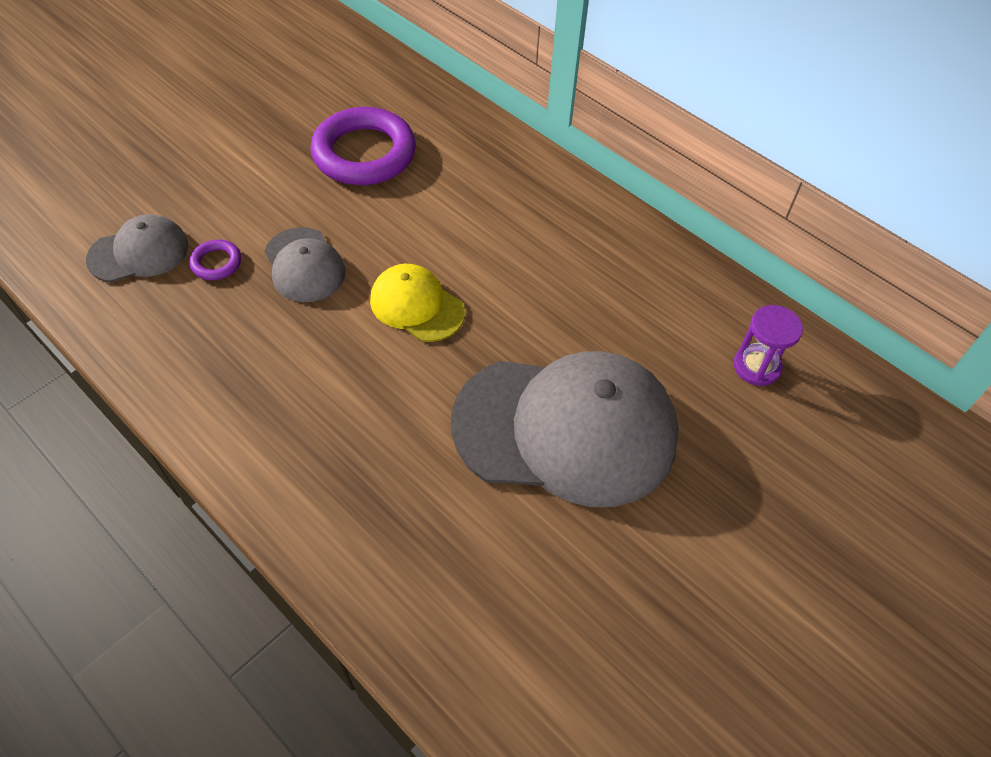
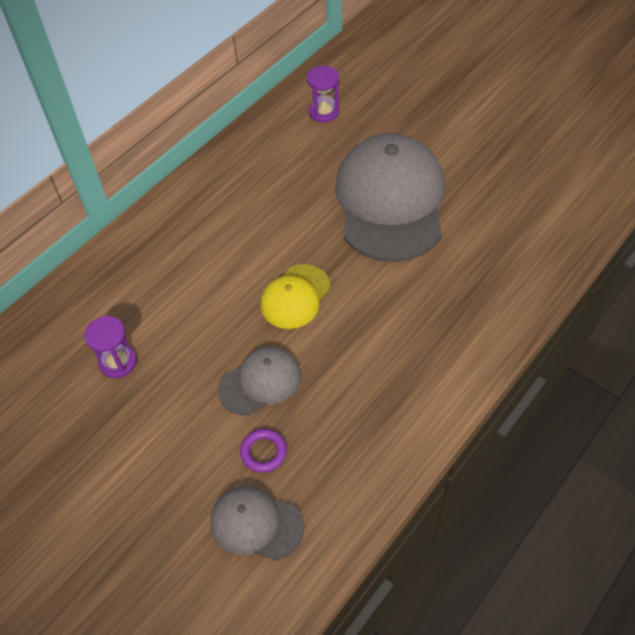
camera: 90 degrees left, 0 degrees up
grey cap [86,214,188,282] -> grey cap turned 45 degrees counterclockwise [211,486,304,561]
purple ring [311,107,416,185] -> purple hourglass [84,316,137,378]

